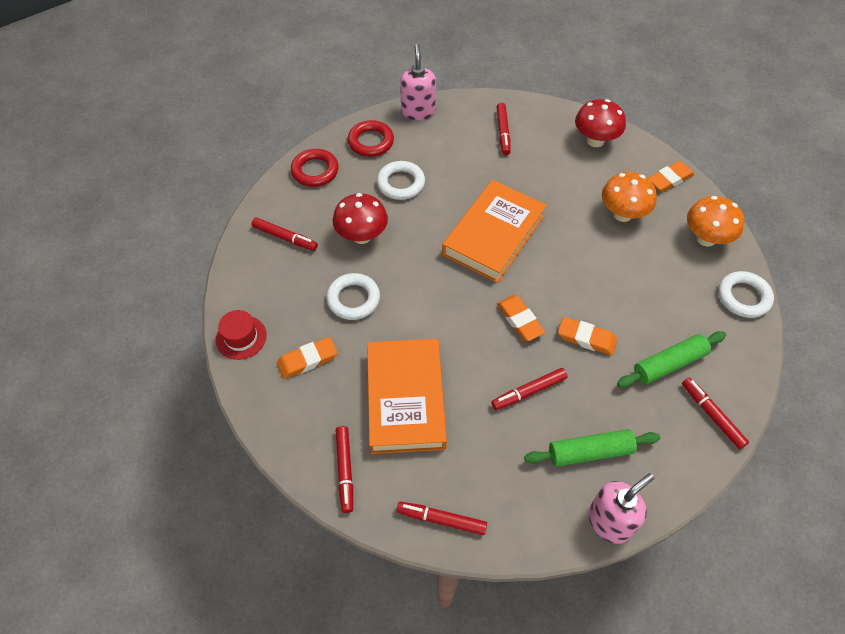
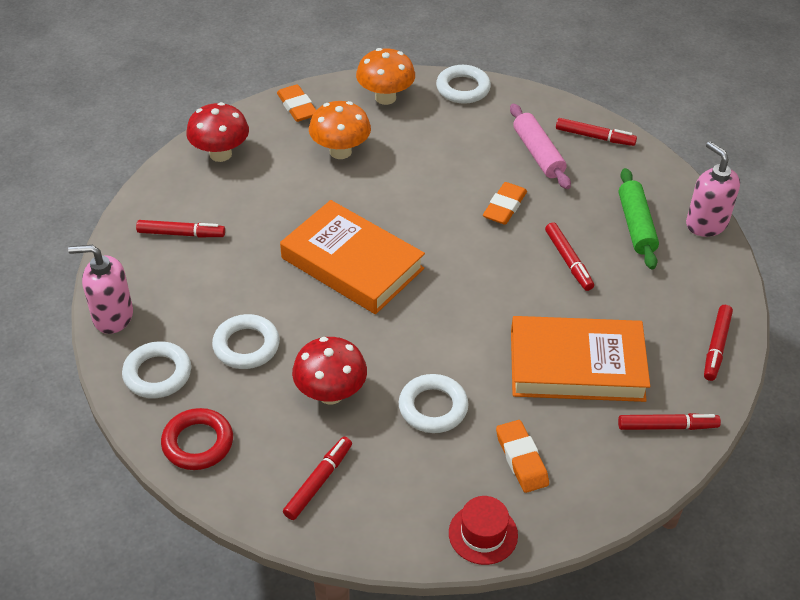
camera: 85 degrees left, 10 degrees down
red ring [348,120,394,157] -> white ring [122,341,191,398]
orange eraser [497,295,545,341] -> none
green rolling pin [617,331,726,387] -> pink rolling pin [510,104,571,189]
red marker [682,378,749,449] -> red marker turned 135 degrees counterclockwise [556,118,637,146]

